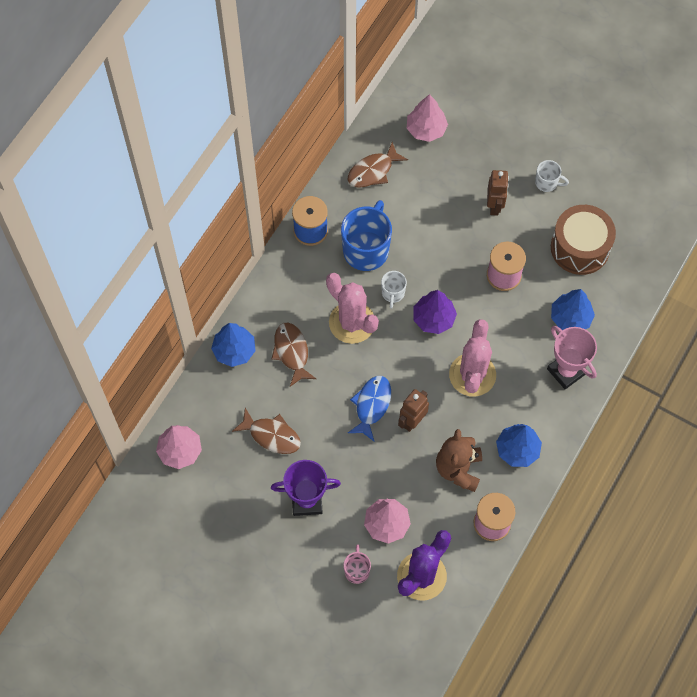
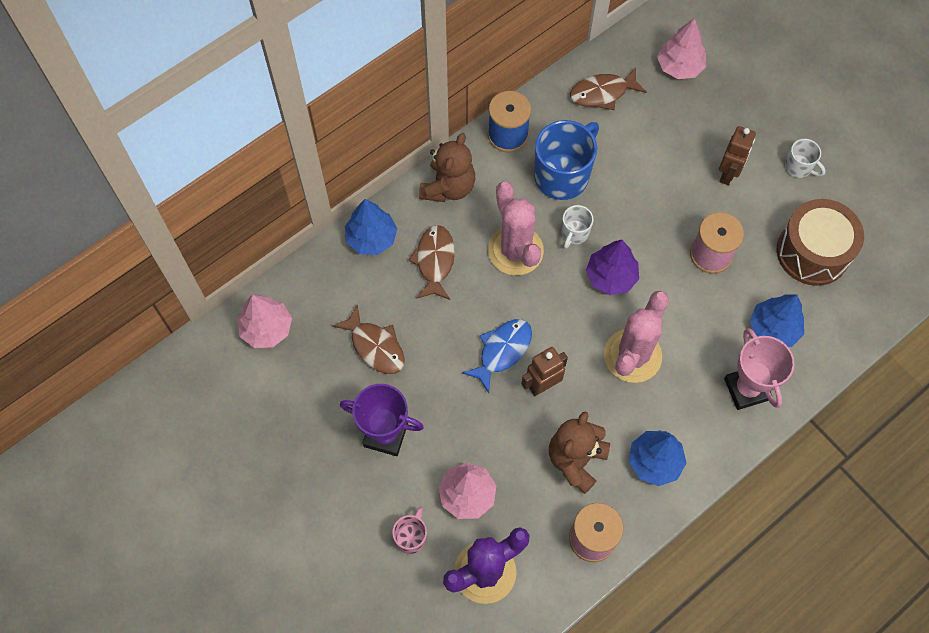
camera: 20 degrees right, 0 degrees up
none -> brown teddy bear [419,133,475,202]

